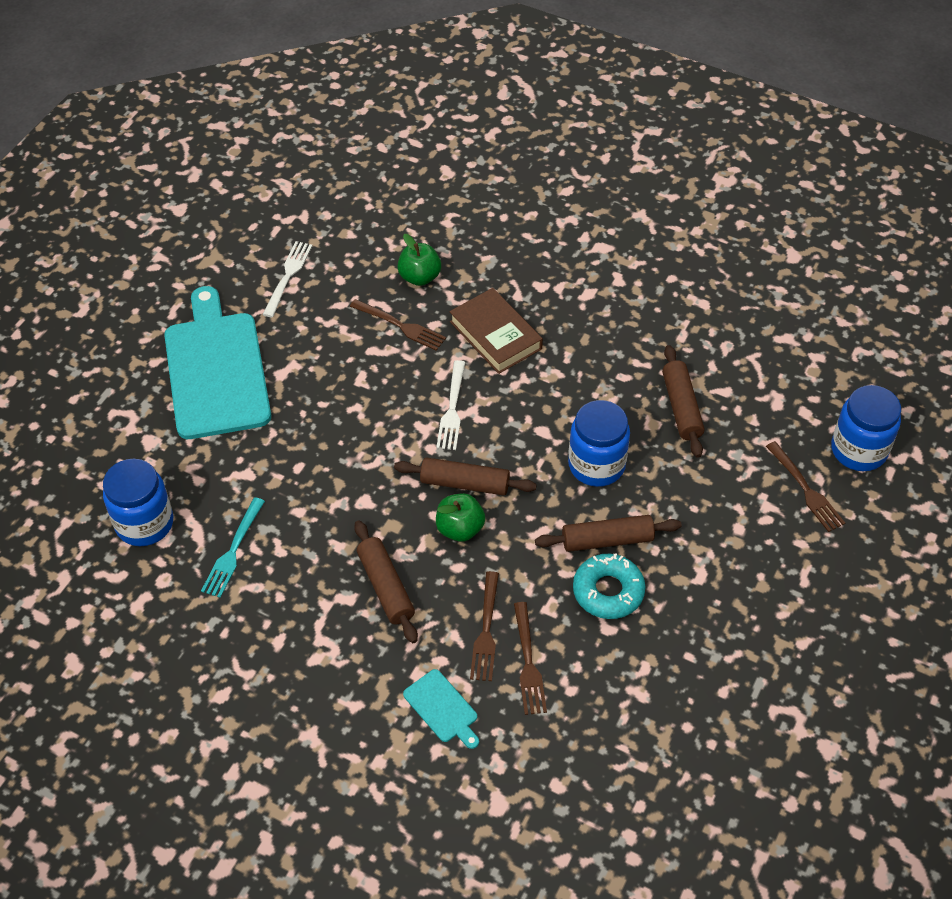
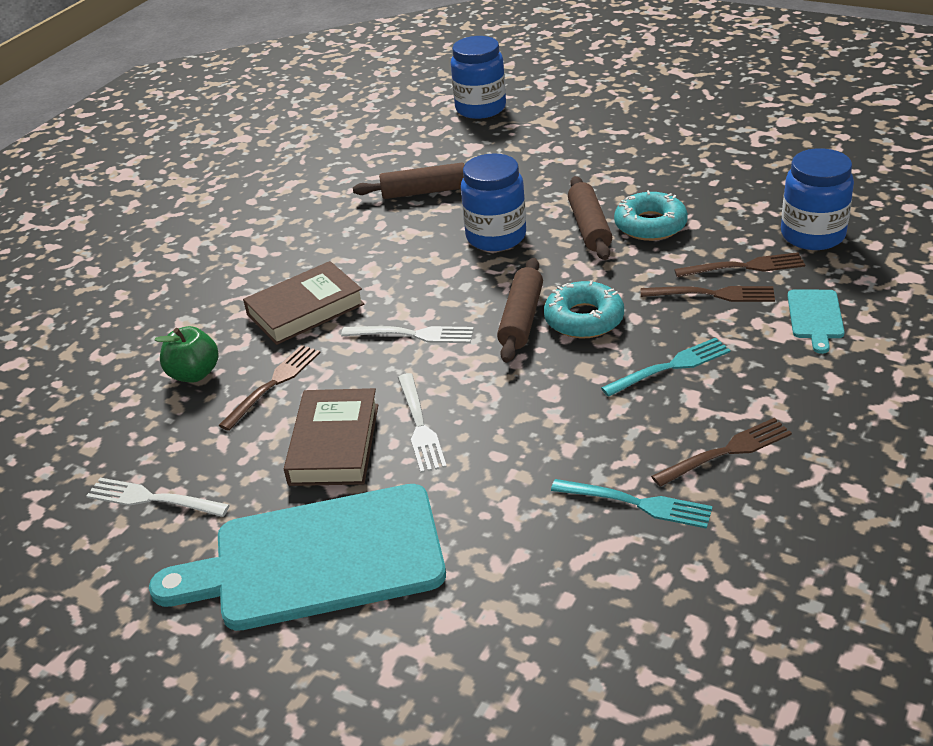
camera: 85 degrees left, 15 degrees down
blue jar [103,459,173,546] -> blue jar moved to [781,148,854,250]
brown rolling pin [354,520,418,643] -> turquoise fork [601,338,731,397]
turquoise cutting board [403,669,479,749] -> turquoise cutting board turned 135 degrees clockwise [788,290,845,354]
green apple [436,493,485,542] -> turquoise donut [544,280,624,338]
brown fork [766,441,845,532] -> brown fork moved to [651,418,792,487]
none -> brown book [284,388,378,486]
none -> white fork [398,373,447,473]

